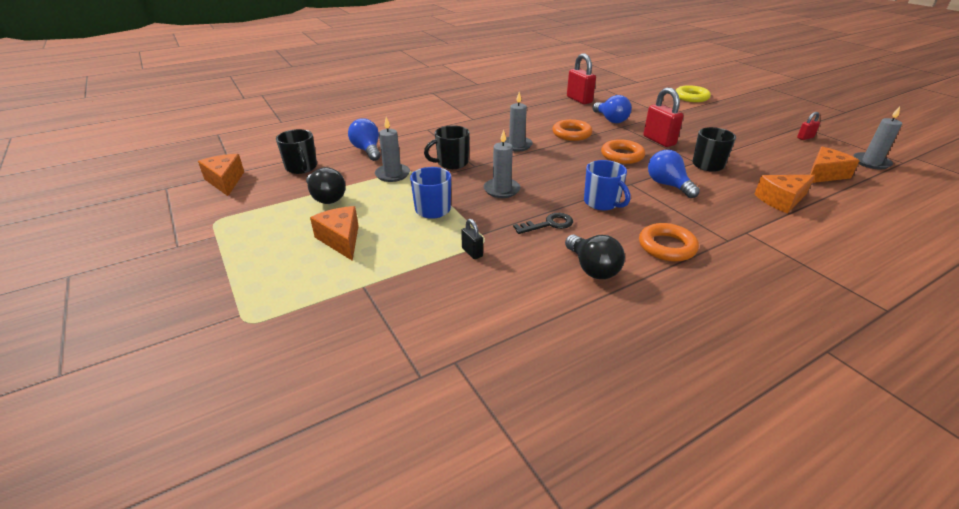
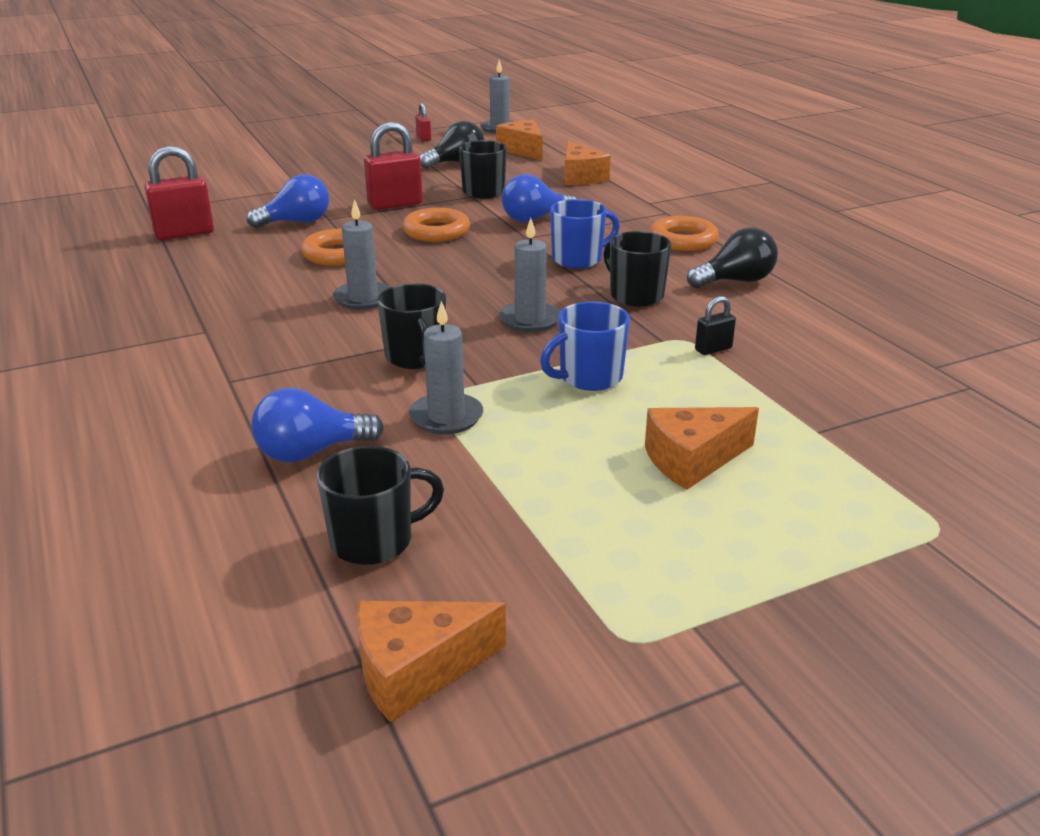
camera: 85 degrees left, 5 degrees down
black light bulb [306,167,346,204] -> black light bulb moved to [420,121,484,169]
black key [513,213,573,234] -> black mug [603,231,671,307]
yellow ring [676,85,711,102] -> none

